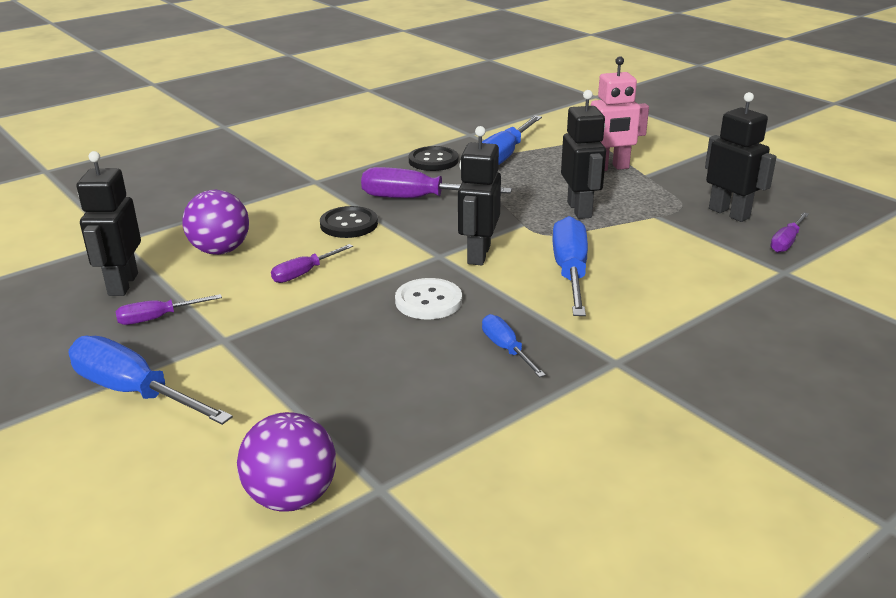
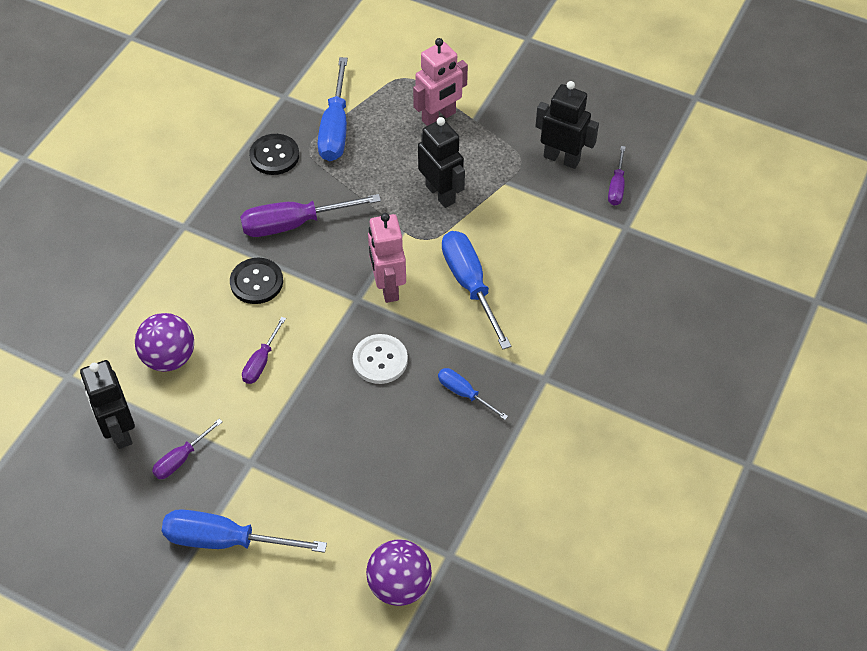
camera: 25 degrees left, 25 degrees up
black robot [458,126,501,266] -> pink robot [368,213,406,303]

